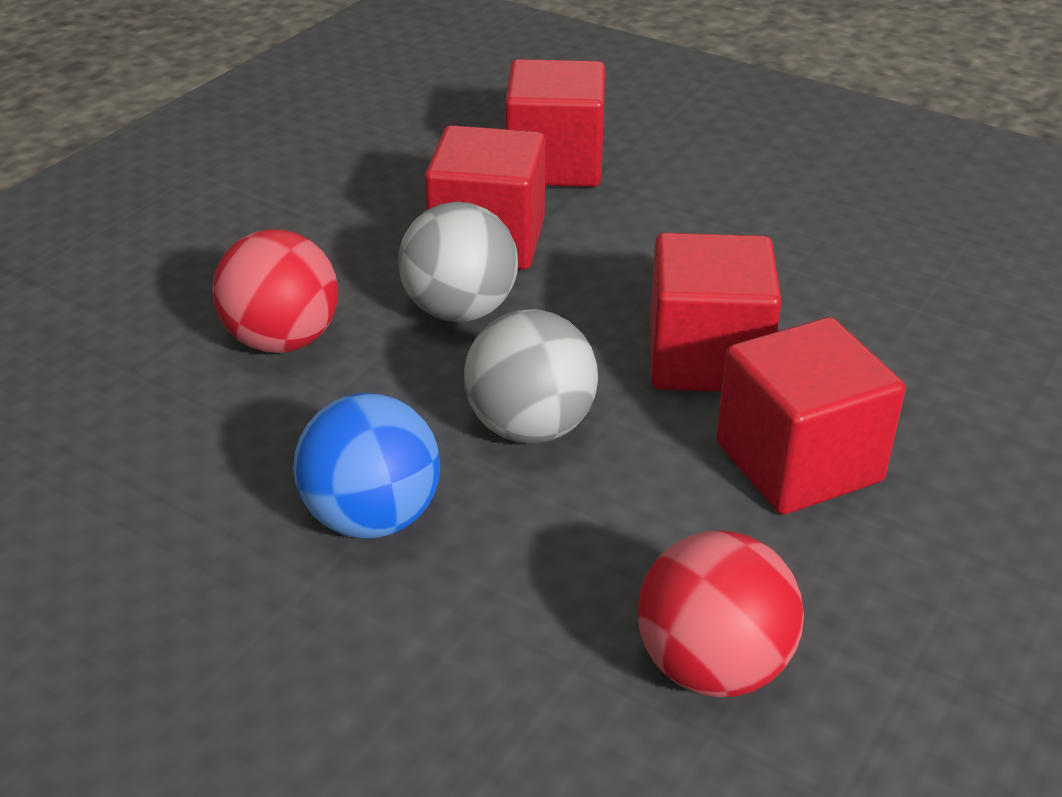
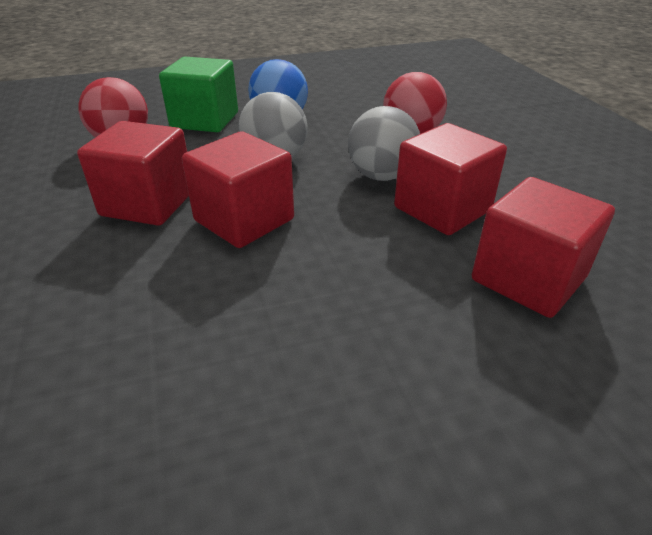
camera: 130 degrees right, 0 degrees up
none -> green cube [159,57,238,132]

